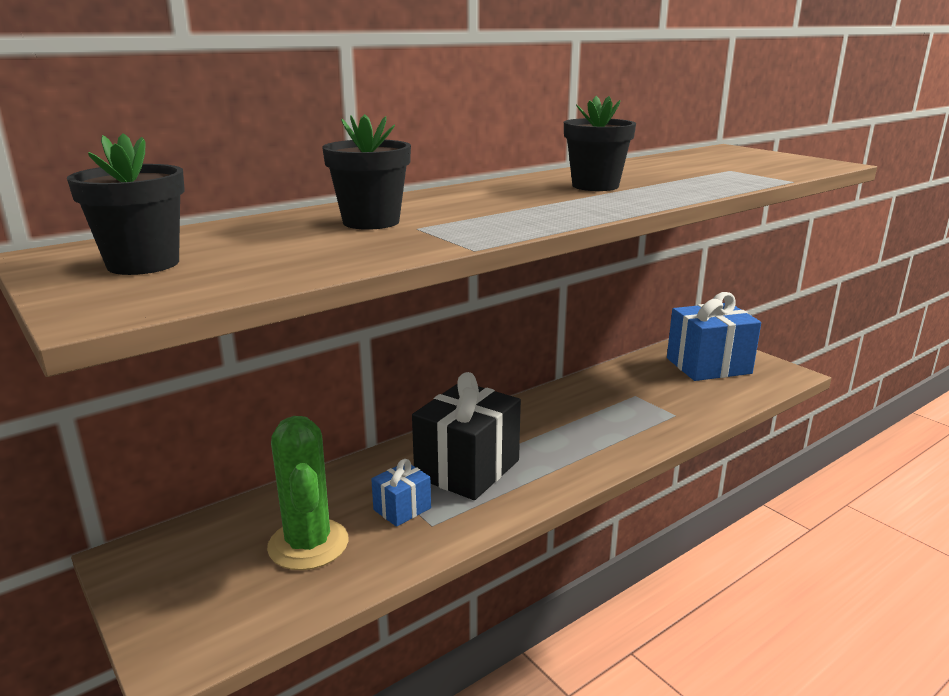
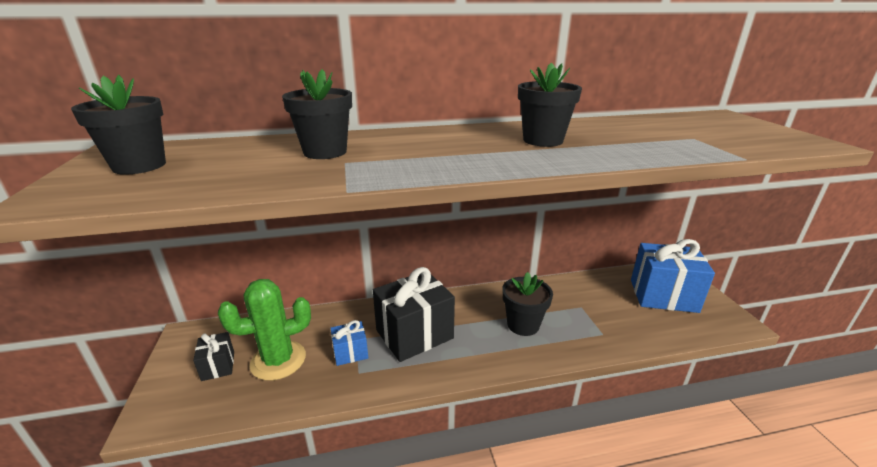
camera: 25 degrees right, 5 degrees up
green cactus [267,416,349,570] -> green cactus turned 60 degrees clockwise [218,279,311,381]
none -> black gift [193,332,234,381]
none -> black flower pot [502,272,553,336]

